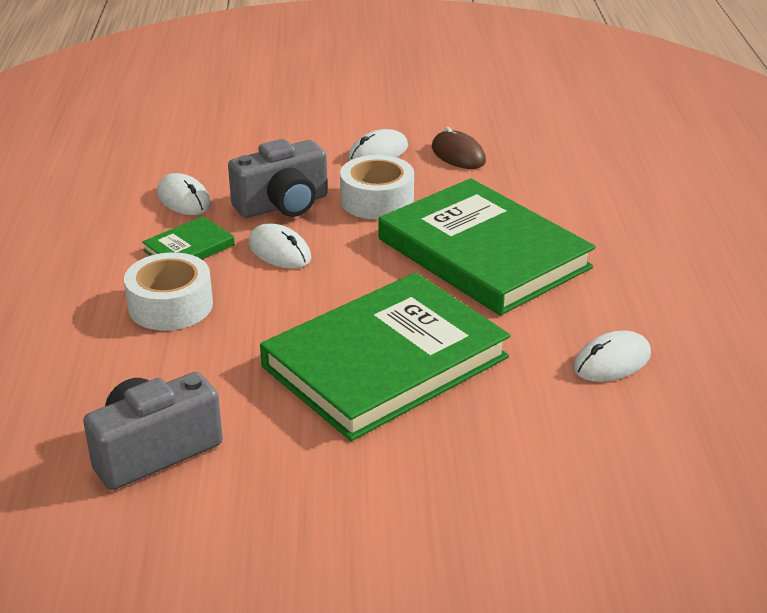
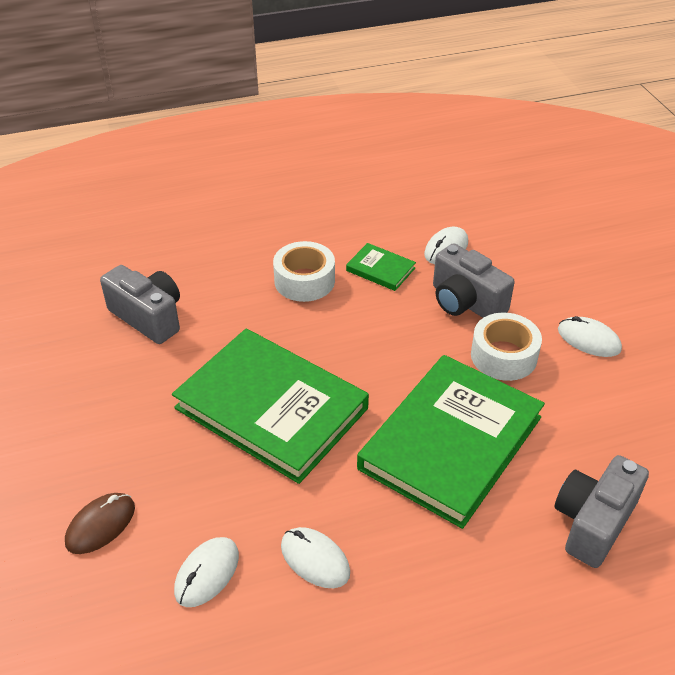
camera: 75 degrees right, 10 degrees up
white mouse [248,223,311,269] -> white mouse moved to [174,537,239,607]
brown mouse [432,127,486,169] -> brown mouse moved to [65,493,135,554]
none -> grey camera [555,455,649,568]

